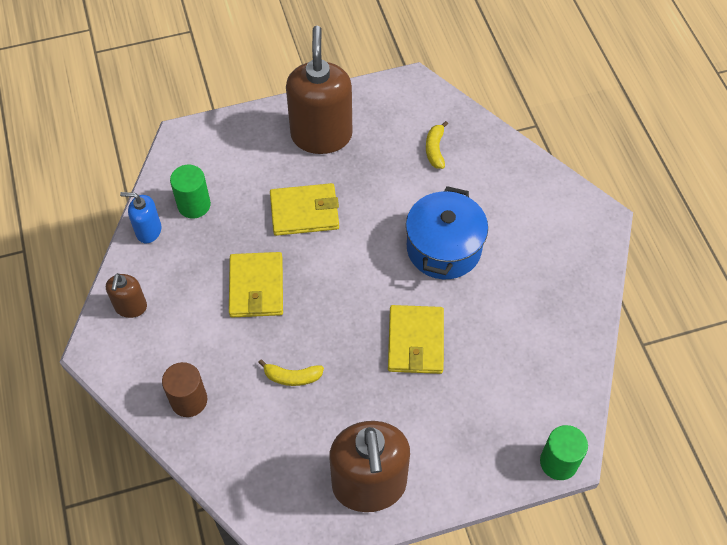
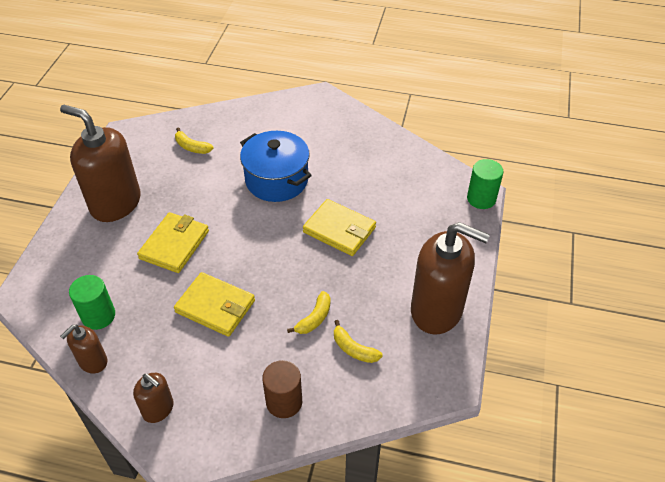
camera: 60 degrees left, 10 degrees down
blue soap dispenser [120,192,161,243] -> brown soap dispenser [60,325,107,373]
none -> yellow banana [334,320,383,363]

